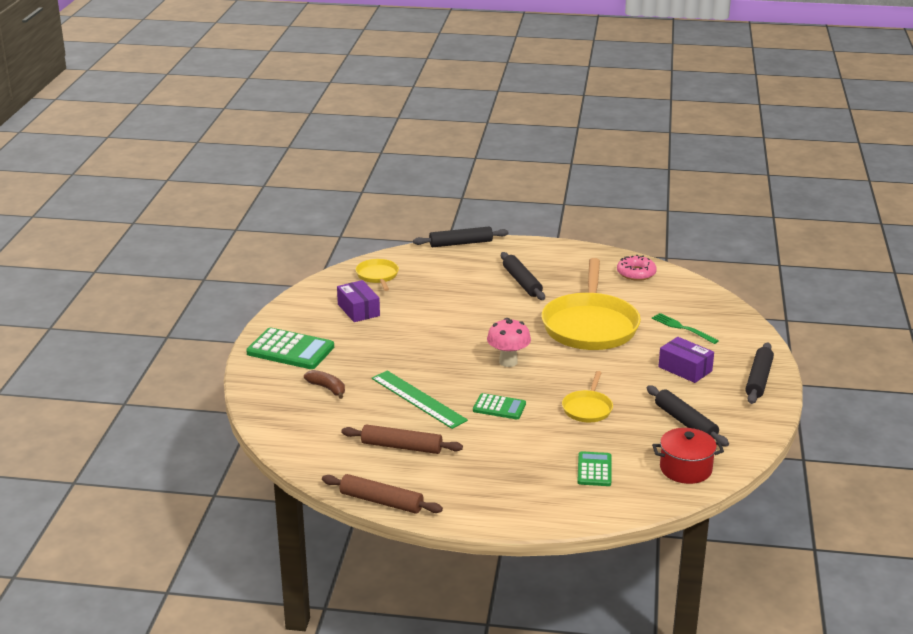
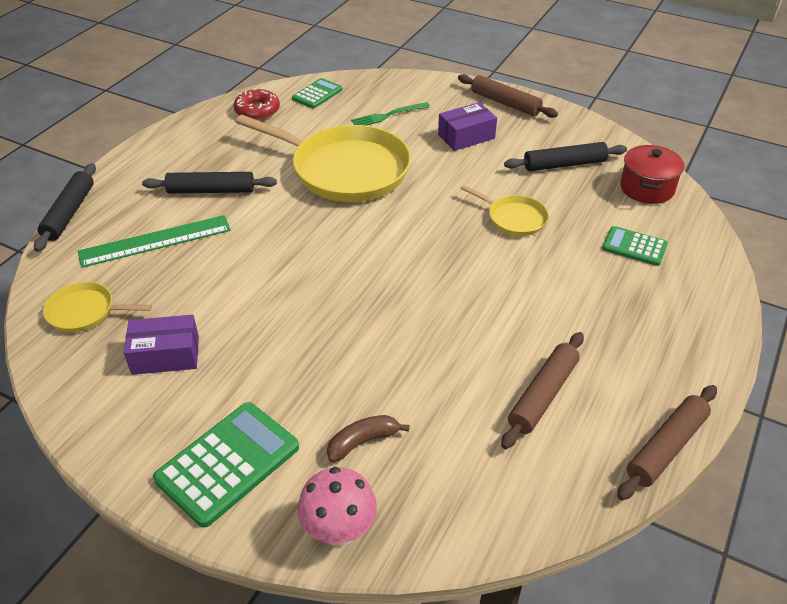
camera: 70 degrees left, 15 degrees up
green ruler [372,371,468,429] -> green ruler moved to [78,215,231,268]
green calculator [473,393,526,419] -> green calculator moved to [292,78,342,108]
pink mushroom [487,318,531,367] -> pink mushroom moved to [297,467,377,547]
pink donut [617,255,657,281] -> red donut [234,89,280,120]
black rolling pin [745,342,774,404] -> brown rolling pin [458,74,558,118]

